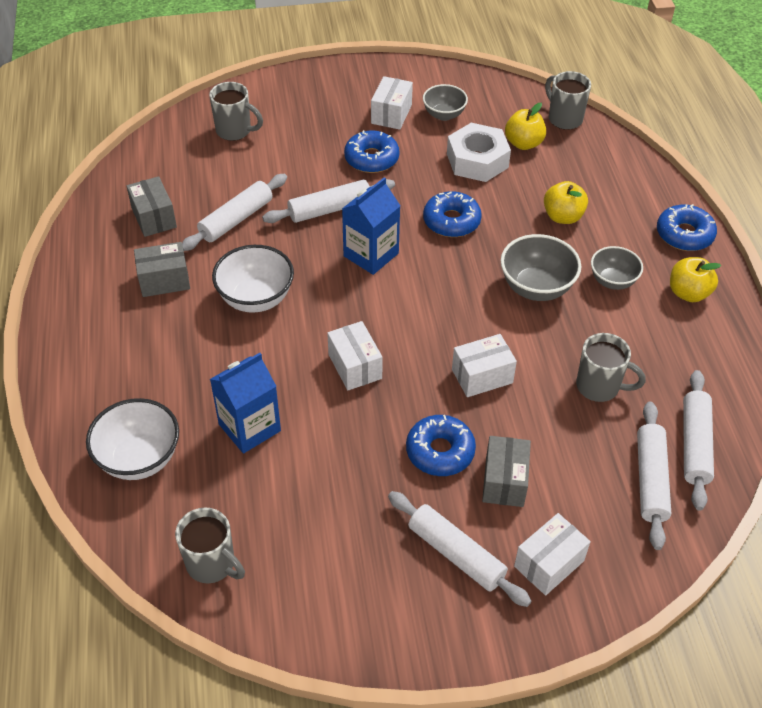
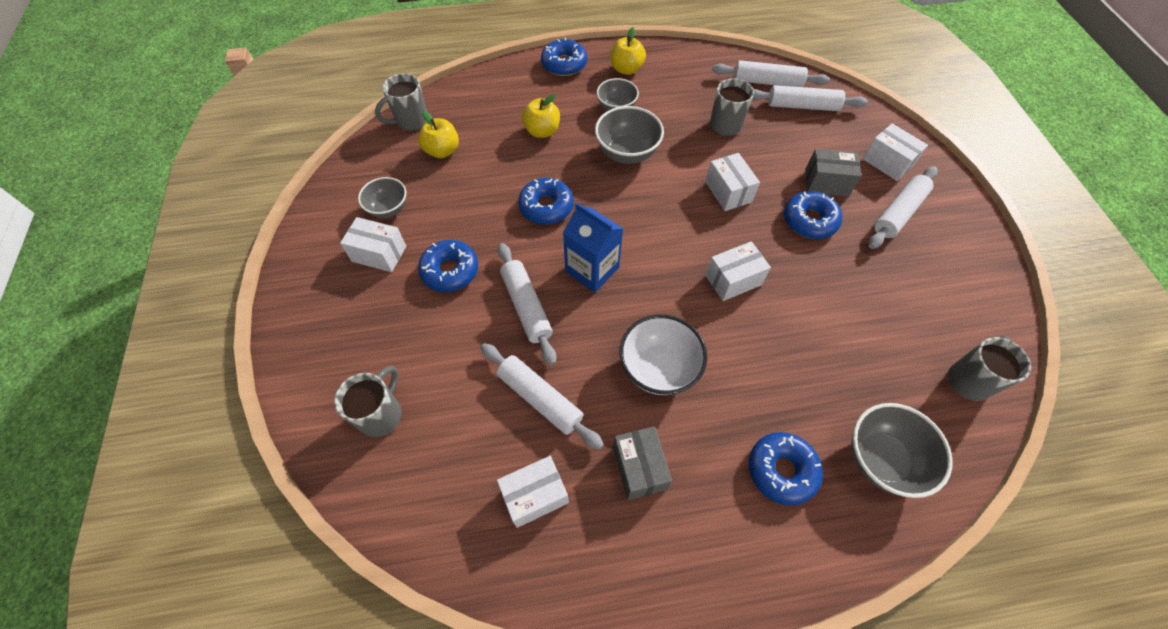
camera: 90 degrees left, 10 degrees up
white bowl [86,398,179,480] -> grey bowl [851,403,952,498]
grey box [126,176,177,237] -> white box [497,456,569,528]
blue carton [210,353,281,454] -> none
white nut [447,123,511,182] -> none
none -> blue donut [749,432,823,505]

